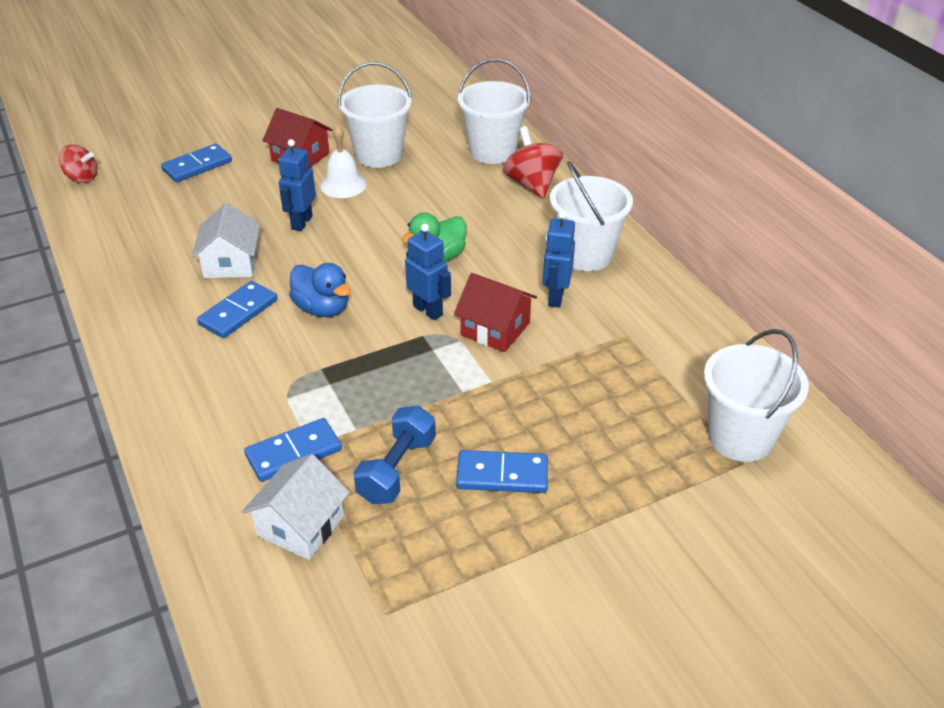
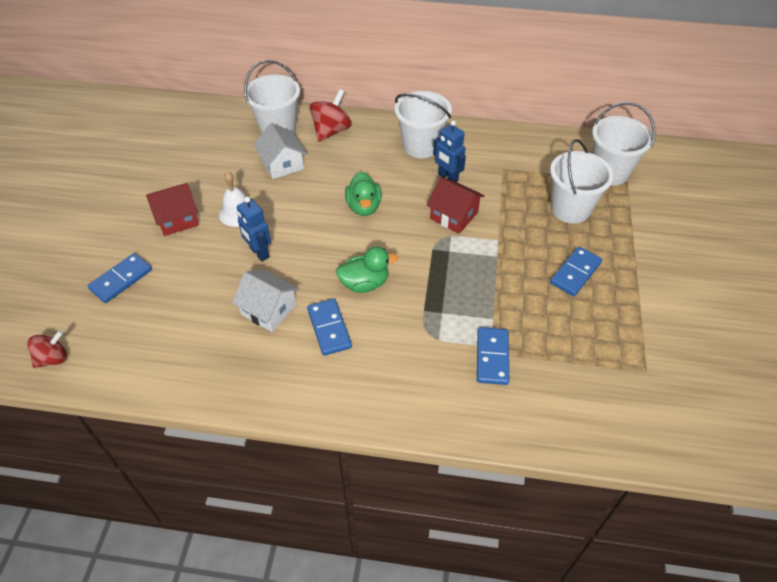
camera: 55 degrees left, 10 degrees up
blue domino [161,144,232,182] -> blue domino turned 45 degrees clockwise [88,253,152,303]
white house [242,454,350,560] -> white house moved to [253,123,307,179]
blue duck [289,263,351,317] -> green duck [336,247,398,293]
white bucket [338,62,412,168] -> white bucket moved to [550,139,614,224]
blue dumbbell [353,405,436,504] -> none
blue robot [405,224,451,320] -> none
red house [454,273,537,352] -> red house turned 60 degrees clockwise [426,177,485,234]
red spinning top [503,126,563,198] -> red spinning top turned 105 degrees clockwise [310,89,351,142]

